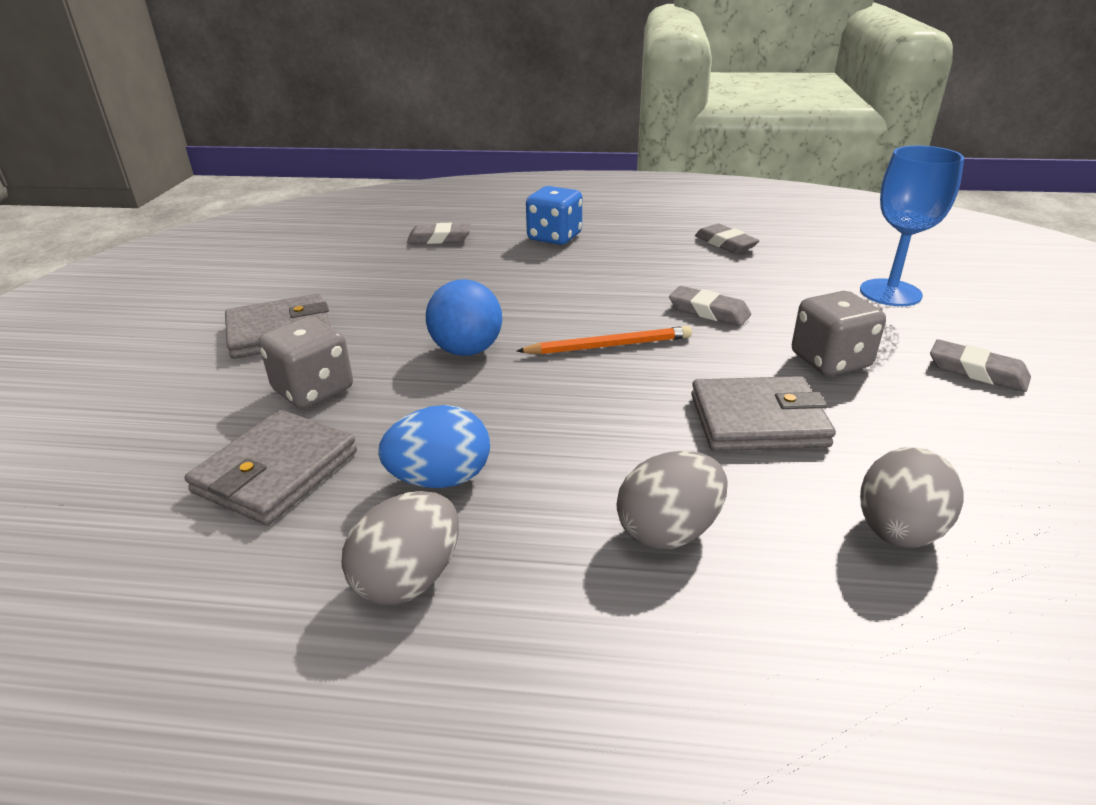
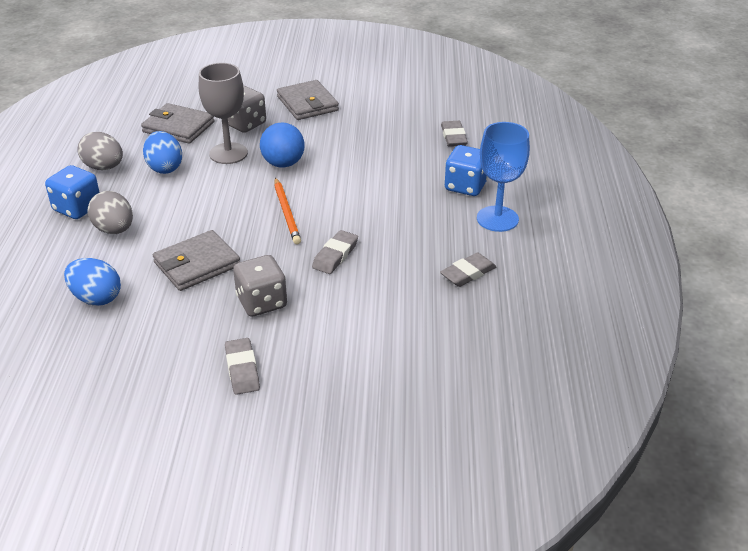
camera: 85 degrees right, 5 degrees up
grey wallet [691,376,836,451] -> grey wallet turned 60 degrees clockwise [153,230,240,291]
blue goblet [860,146,964,306] -> blue goblet moved to [477,122,530,232]
grey egg [860,447,963,547] -> blue egg [64,258,121,306]
grey eraser [930,339,1031,392] -> grey eraser turned 45 degrees counterclockwise [225,338,260,395]
none -> blue dice [45,165,100,219]
none -> grey goblet [199,63,248,164]

